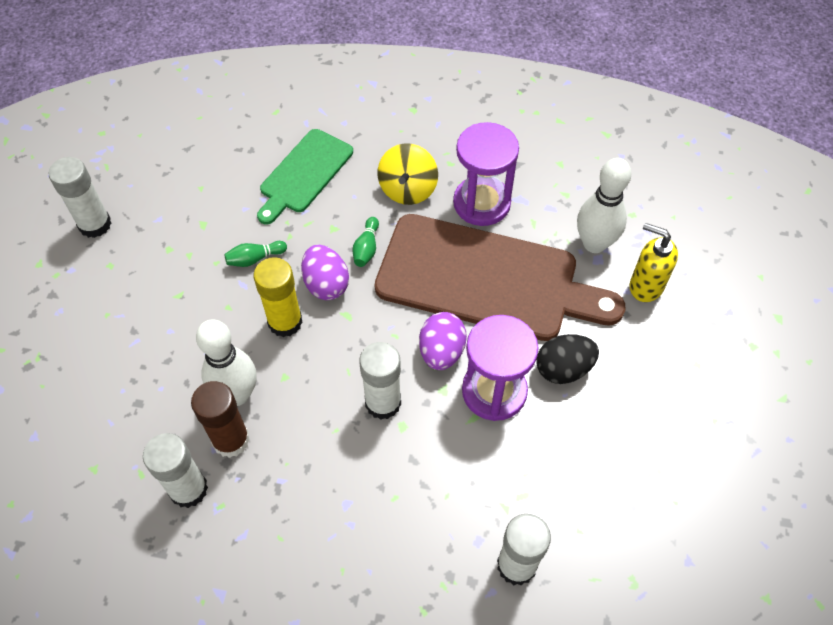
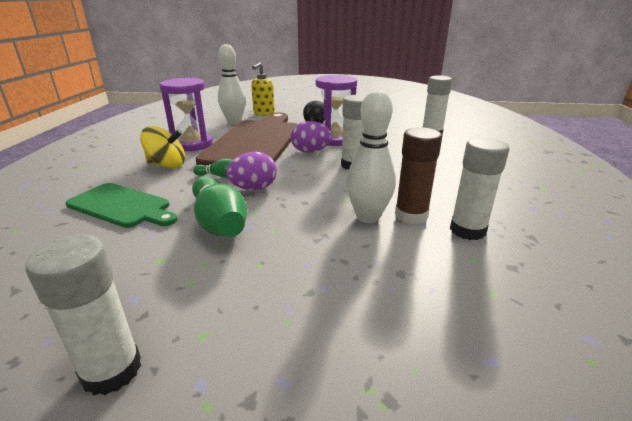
camera: 95 degrees left, 30 degrees down
green bowling pin [224,241,287,267] -> green bowling pin [192,176,247,237], size x2.04
yellow glue stick [254,257,303,337] -> none

